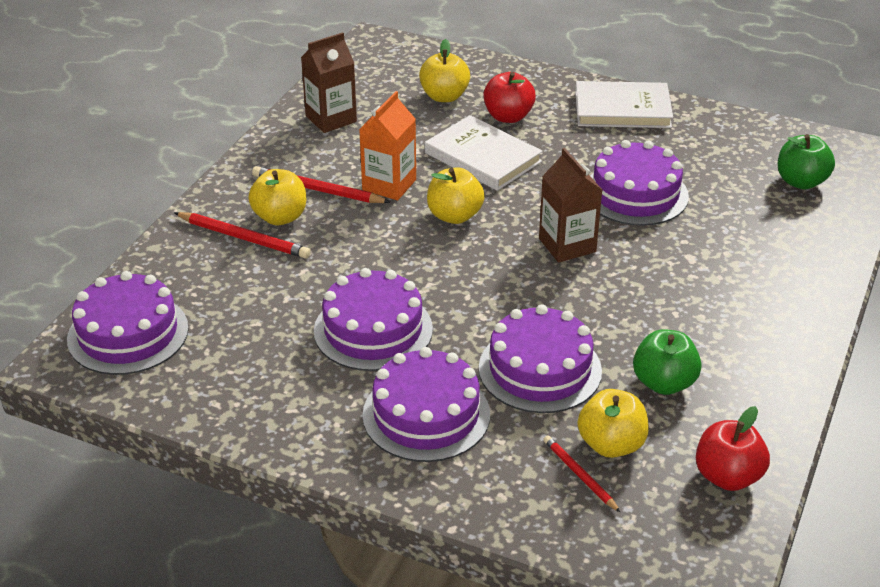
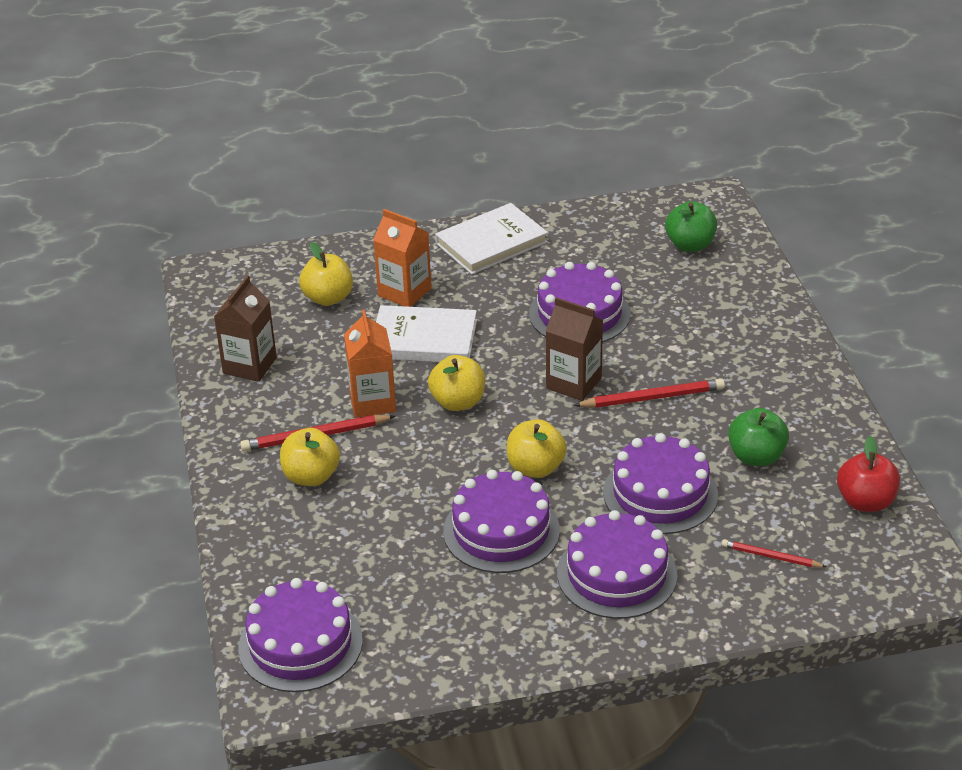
camera: 35 degrees left, 0 degrees up
red pencil [174,212,311,259] -> red pencil moved to [573,379,725,408]
red apple [484,72,536,123] -> orange carton [373,209,431,307]
yellow apple [578,389,649,458] -> yellow apple moved to [507,419,567,478]

